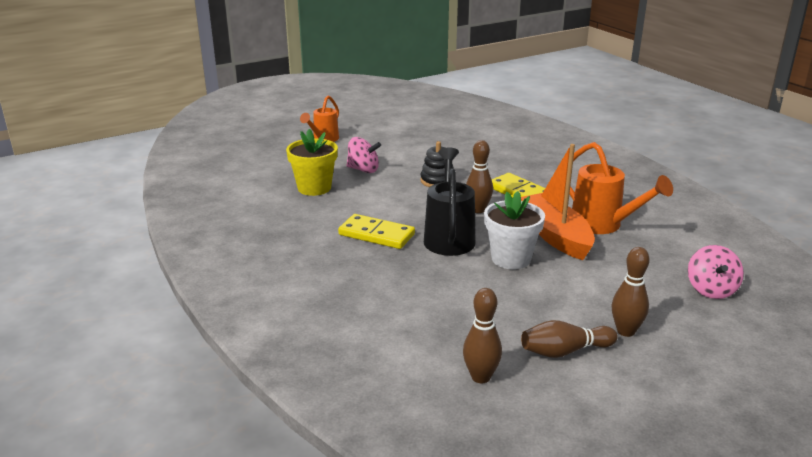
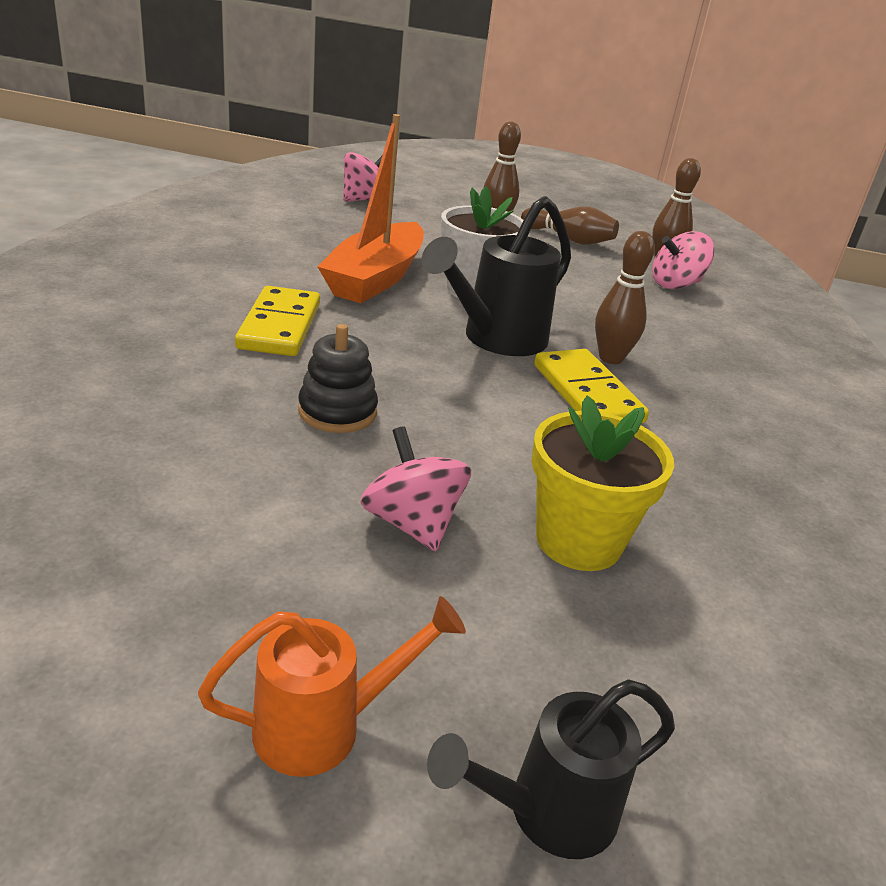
camera: 140 degrees left, 5 degrees up
brown bowling pin [466,140,493,213] -> brown bowling pin moved to [595,231,655,364]
orange watering can [569,142,673,234] -> none
none -> black watering can [427,679,675,859]
none -> pink spinning top [652,231,714,289]

